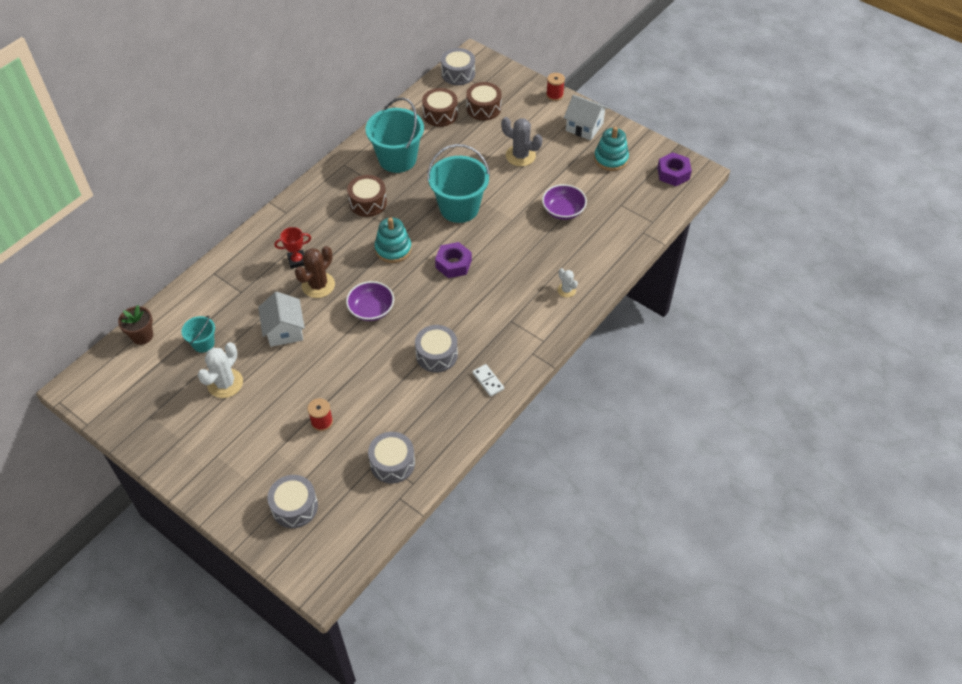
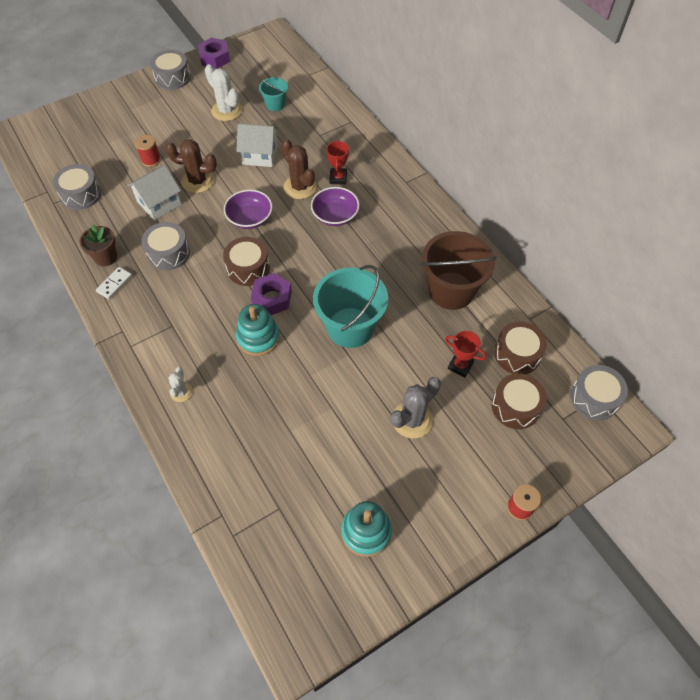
camera: 110 degrees right, 5 degrees up
brown flower pot [118,305,153,345] -> brown flower pot moved to [79,225,117,266]
grey drum [267,475,318,528] -> grey drum moved to [150,50,191,90]
brown drum [347,175,387,217] -> brown drum moved to [223,237,270,286]
turquoise bucket [365,98,424,173] -> brown bucket [421,231,497,310]
turquoise stacking toy [375,217,412,263] -> turquoise stacking toy moved to [236,304,280,356]
white domino [472,364,504,397] -> white domino turned 45 degrees counterclockwise [96,267,132,299]
purple bowl [542,184,587,220] -> purple bowl moved to [311,187,360,226]
white cactus [557,268,578,298] -> white cactus turned 75 degrees counterclockwise [168,367,193,402]
white house [564,95,608,140] -> white house moved to [127,165,182,220]
purple nut [657,152,692,186] -> purple nut moved to [198,38,230,69]
none -> brown cactus [165,139,217,193]
none -> red trophy [445,331,487,378]

